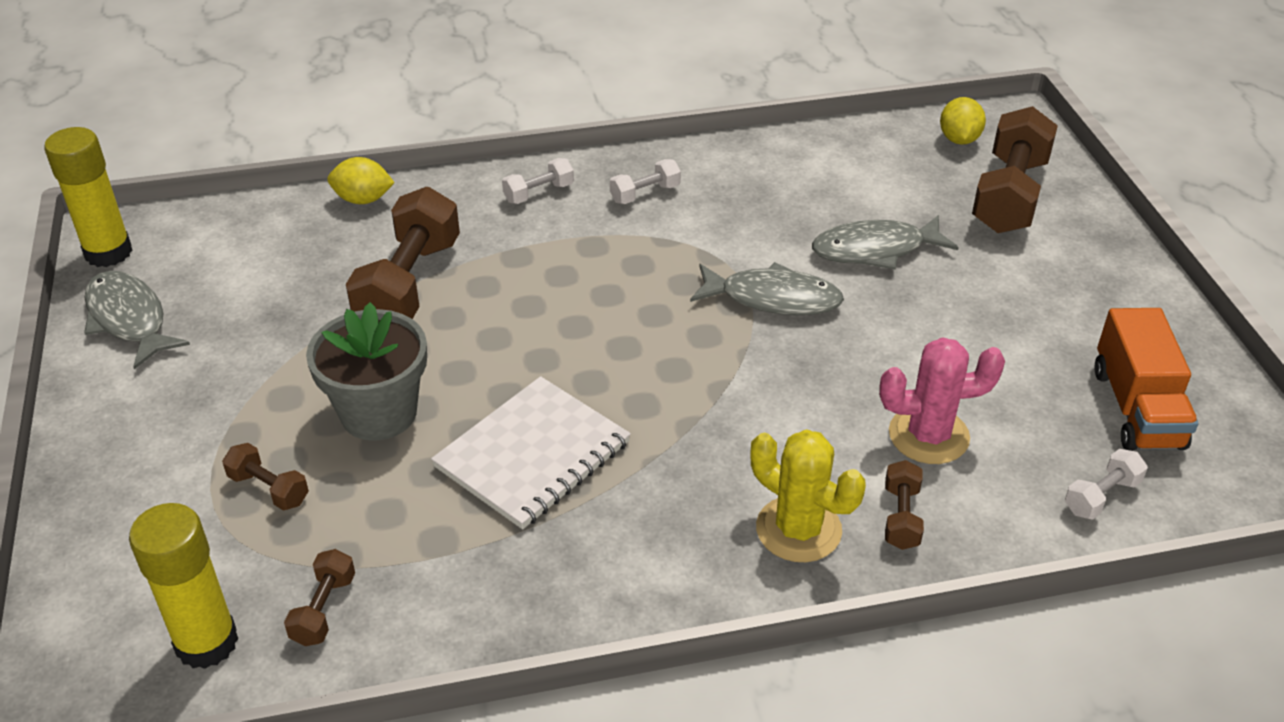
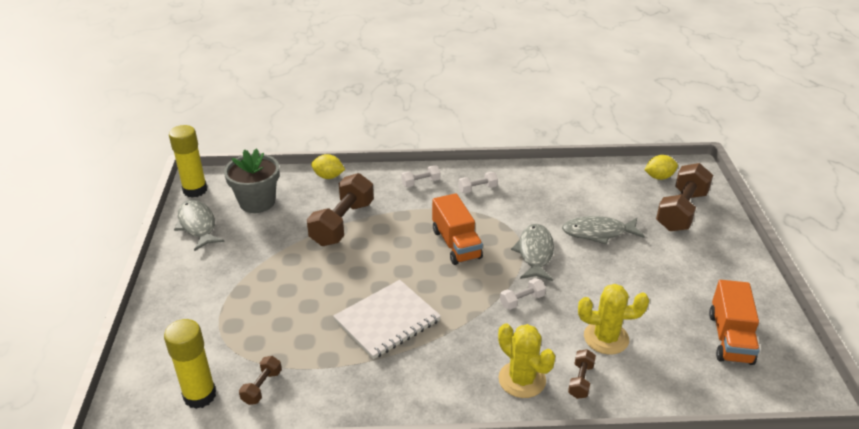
camera: 10 degrees right, 5 degrees down
brown dumbbell [222,443,309,510] -> none
grey flower pot [306,302,427,441] -> grey flower pot moved to [224,148,280,213]
grey fish [690,262,844,315] -> grey fish turned 105 degrees counterclockwise [511,224,554,281]
pink cactus [879,337,1005,464] -> yellow cactus [578,284,649,355]
yellow lemon [940,97,986,145] -> yellow lemon turned 60 degrees clockwise [644,155,678,180]
white dumbbell [1065,449,1148,519] -> white dumbbell moved to [500,278,546,310]
none -> orange truck [432,193,483,265]

